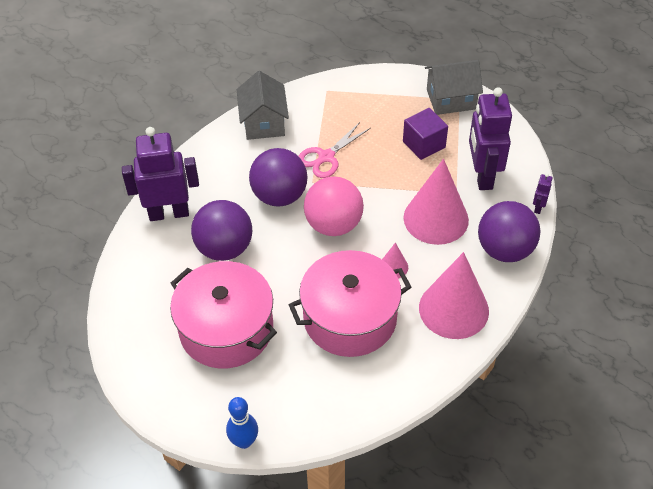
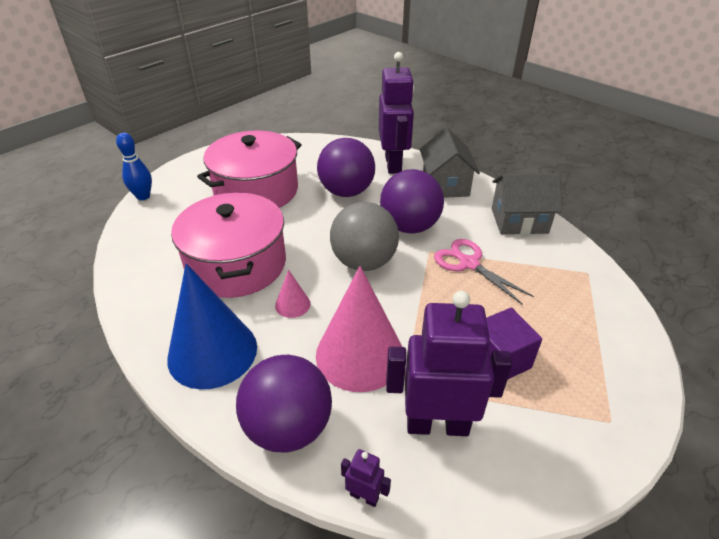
camera: 95 degrees right, 10 degrees down
pink ball [304,176,364,236] -> grey ball [330,202,399,271]
pink cone [419,252,489,339] -> blue cone [167,263,257,390]
grey house [425,60,483,115] -> grey house moved to [420,128,480,198]

